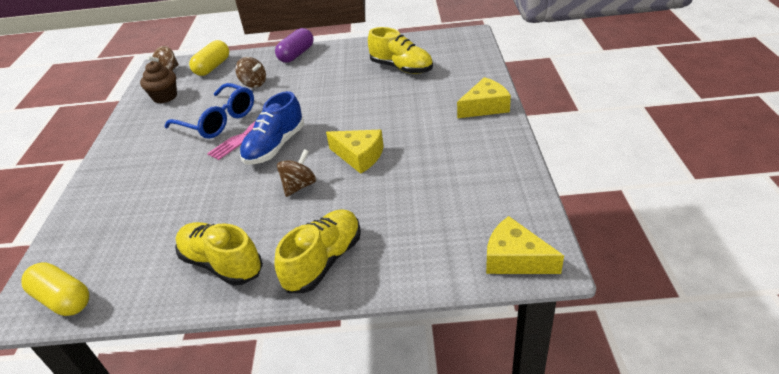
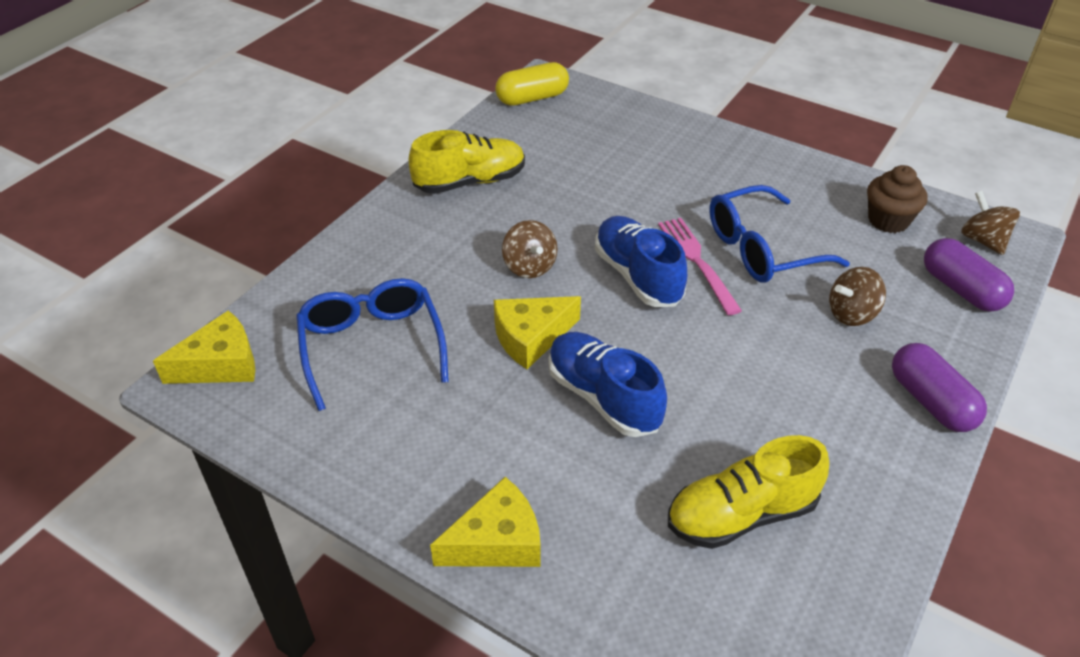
camera: 120 degrees right, 5 degrees up
yellow capsule [189,40,229,76] -> purple capsule [924,238,1014,312]
yellow shoe [274,209,361,293] -> none
yellow cheese [457,77,511,118] -> yellow cheese turned 120 degrees counterclockwise [430,477,541,567]
none -> blue glasses [296,278,449,411]
none -> blue shoe [548,332,667,437]

